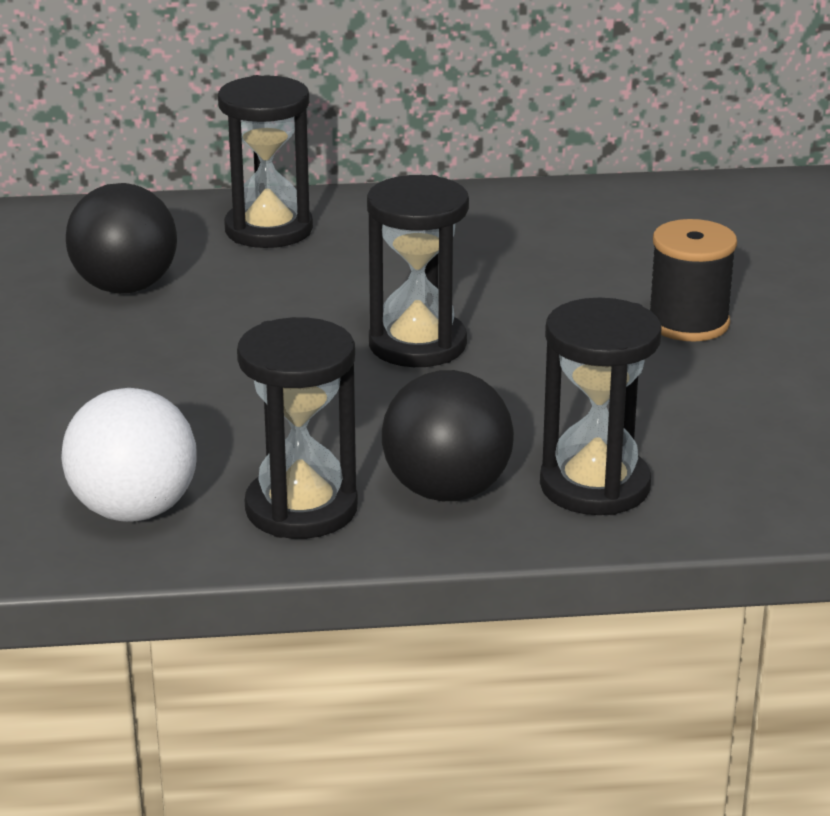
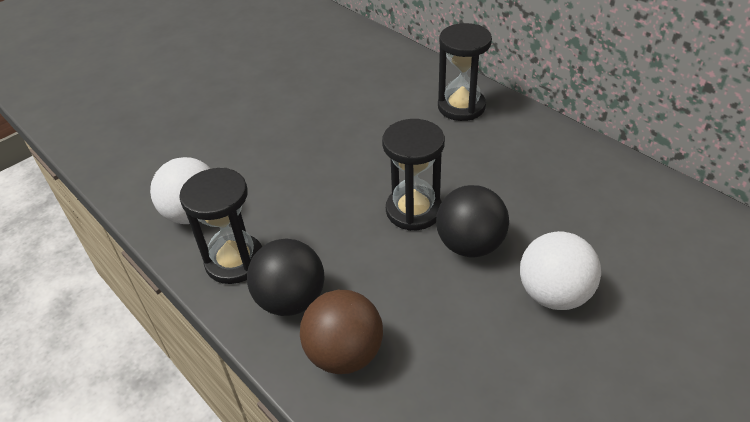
camera: 55 degrees right, 15 degrees up
black ball [66,183,177,294] -> black ball moved to [436,185,509,257]
black hourglass [540,298,662,515] -> brown ball [300,290,383,374]
black spool [650,219,737,342] -> white ball [520,231,601,310]

